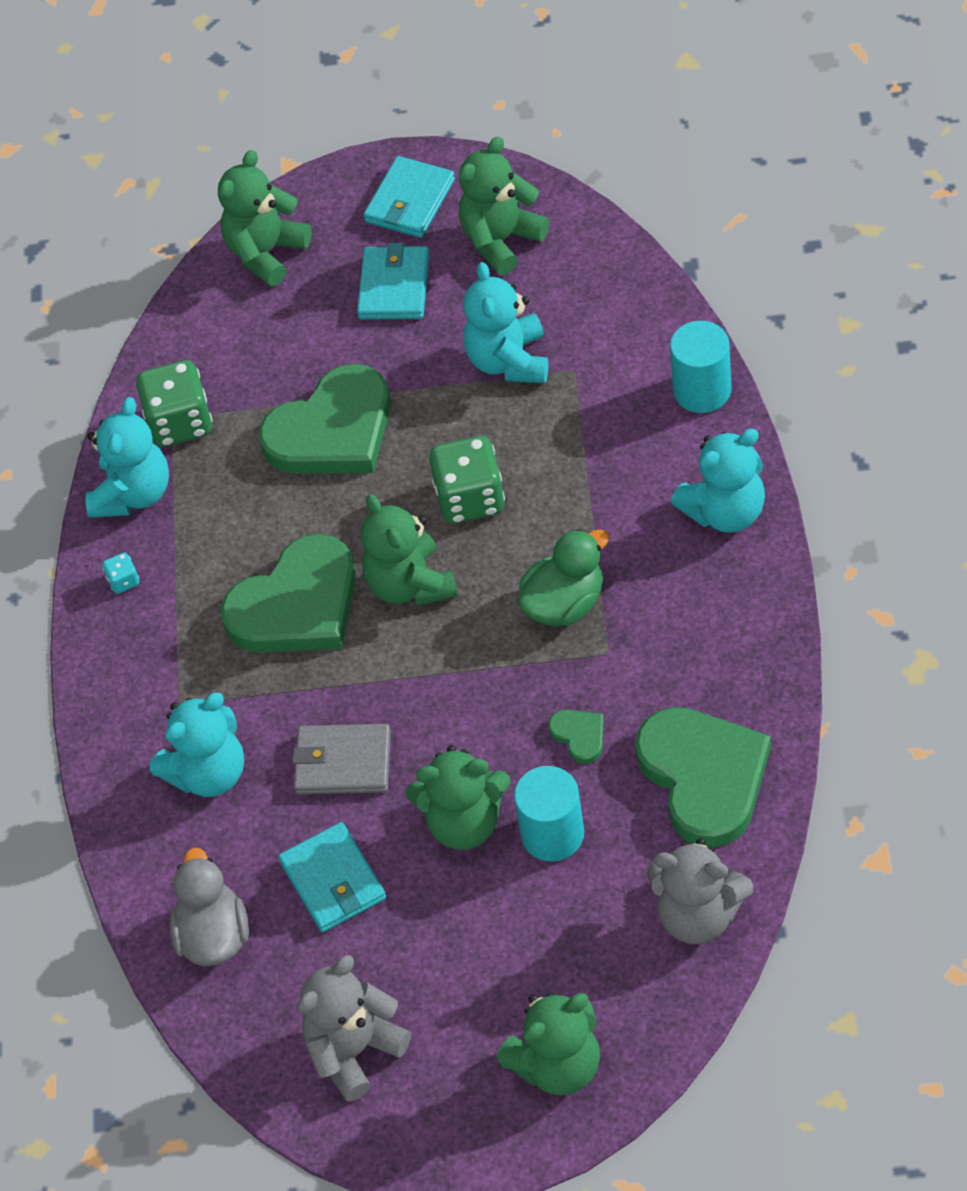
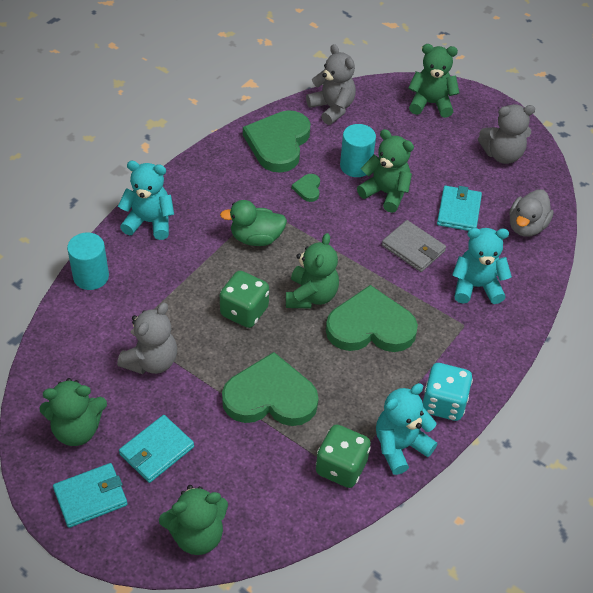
camera: 150 degrees left, 5 degrees down
turquoise dice [102,553,139,594] -> turquoise dice [423,363,473,421], size x2.24
turquoise teddy bear [463,262,548,383] -> grey teddy bear [117,303,177,374]

